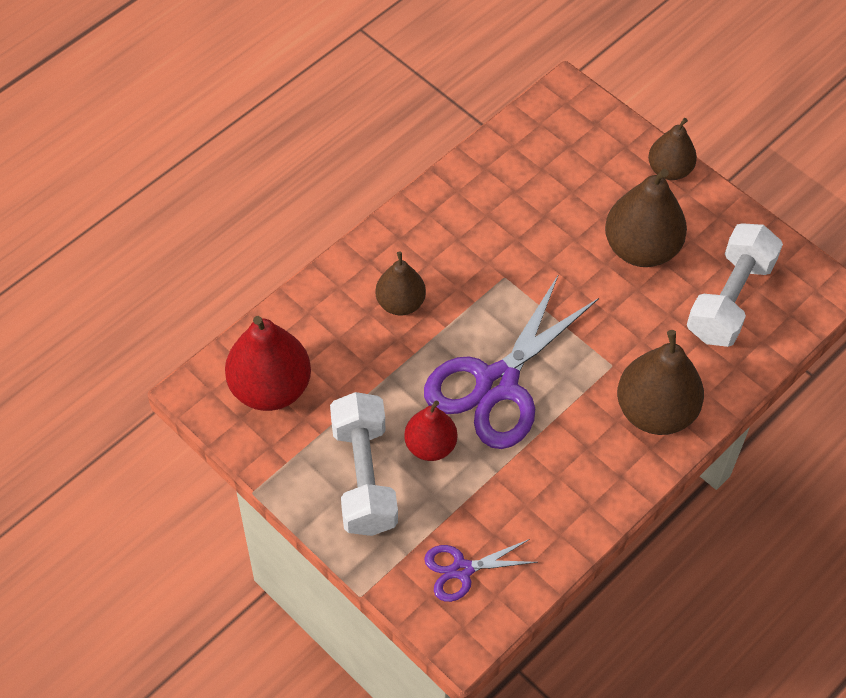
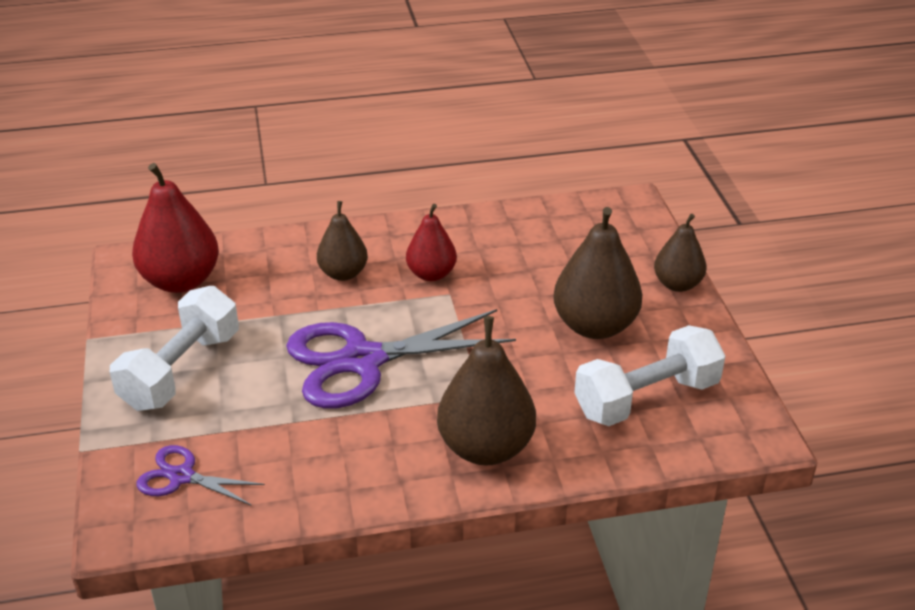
camera: 35 degrees right, 20 degrees down
red pear [404,400,457,461] -> red pear moved to [406,204,457,281]

